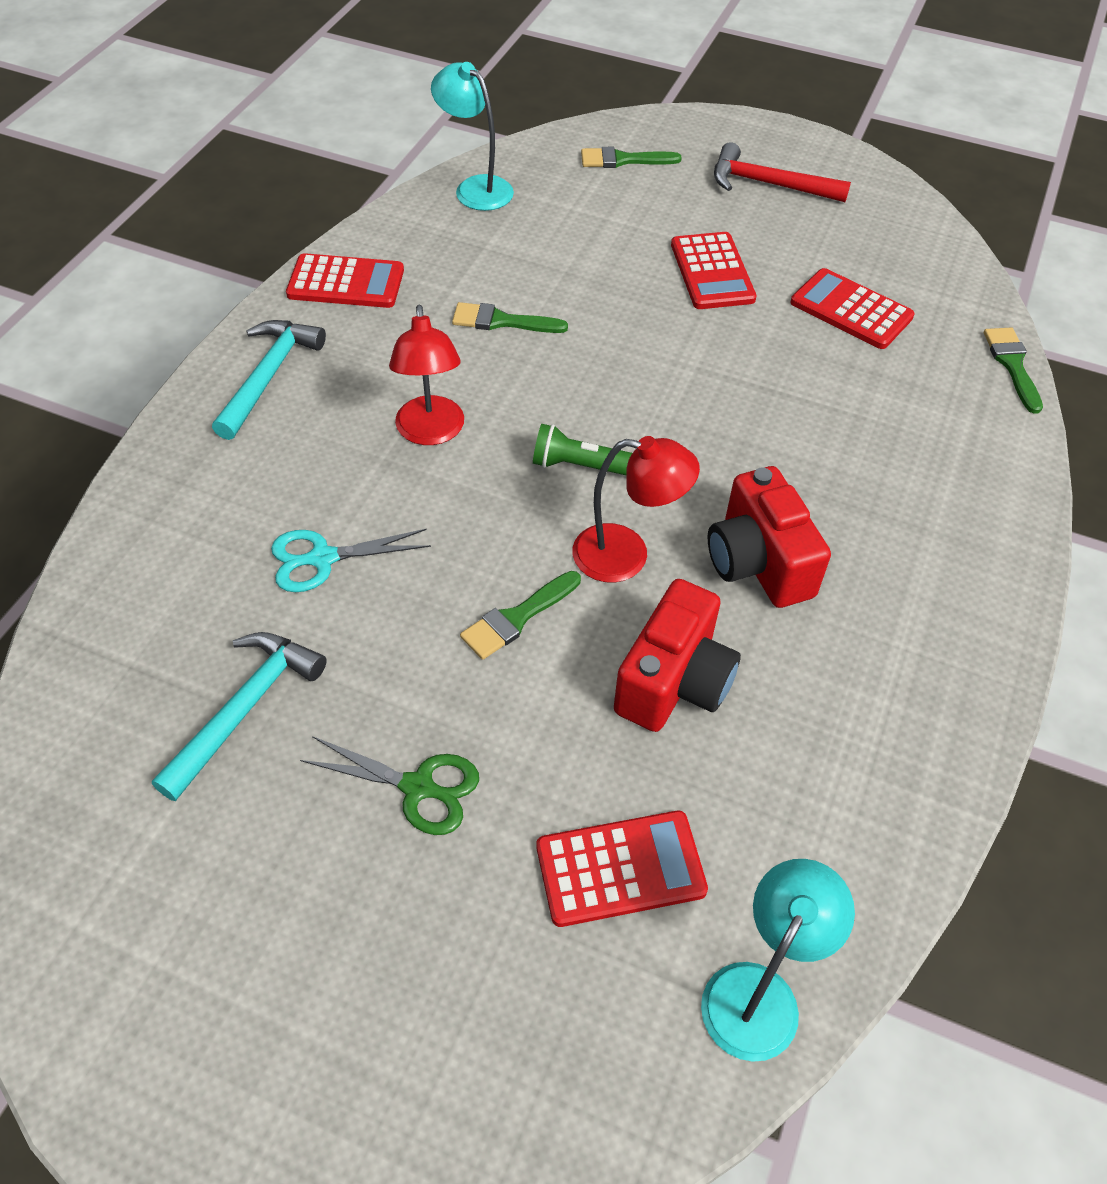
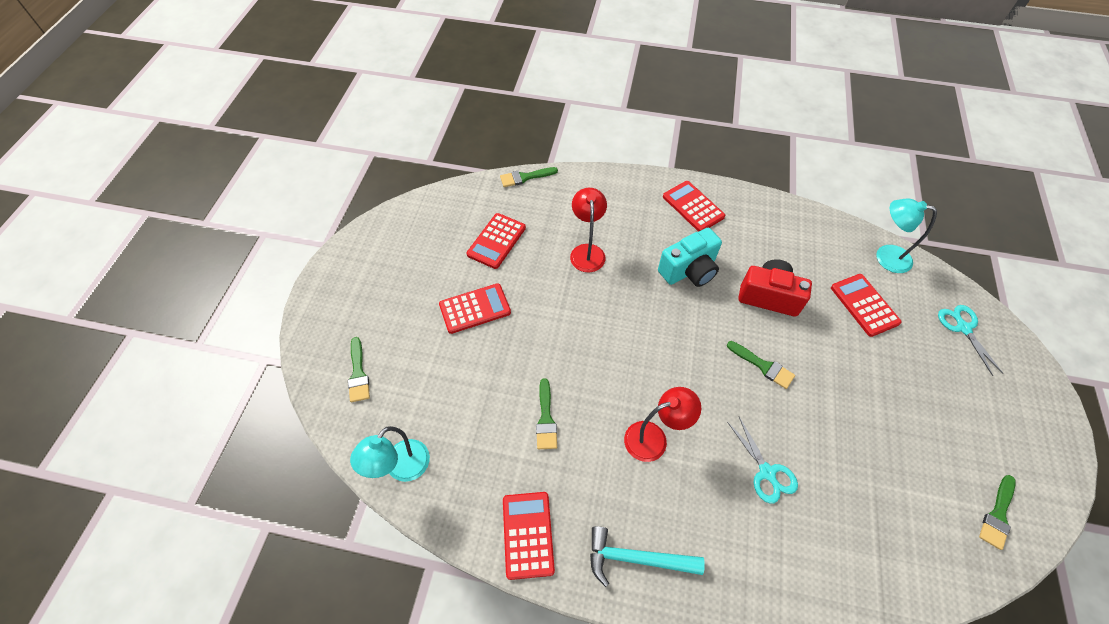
camera: 100 degrees left, 5 degrees up
turquoise hammer [152,632,327,801] -> none
green scissors [300,736,479,835] -> none
green flashlight [533,424,632,475] -> none
red lamp [572,436,700,583] -> red lamp moved to [570,188,607,272]
red camera [708,466,831,608] -> turquoise camera [658,228,722,287]
red hammer [714,142,851,202] -> none
none -> red calculator [663,181,725,232]
none -> turquoise scissors [938,305,1004,376]
none -> green brush [979,475,1016,550]

